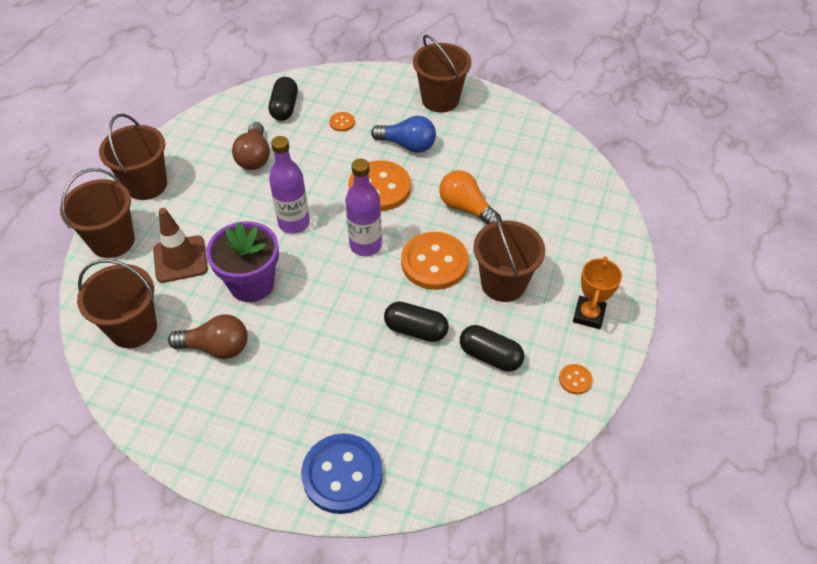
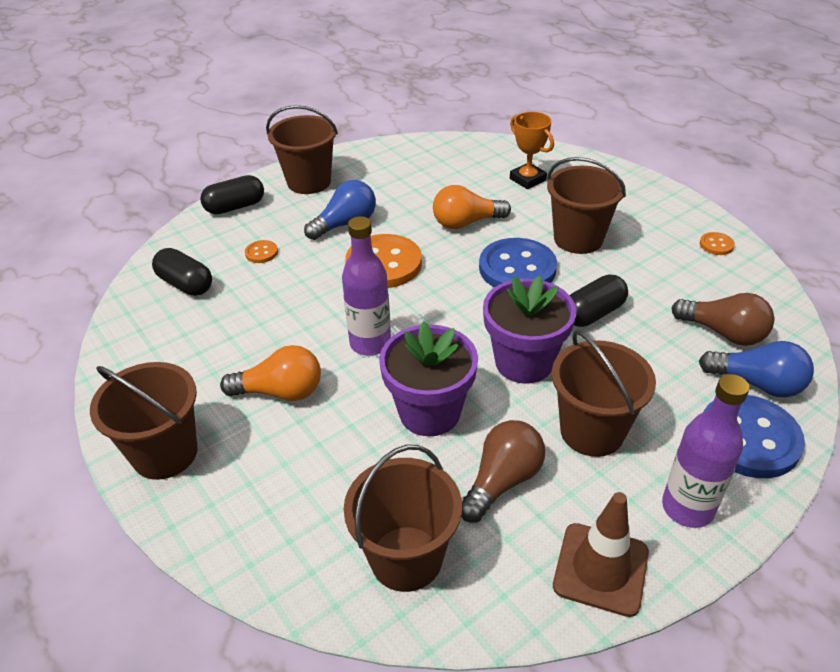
camera: 55 degrees left, 10 degrees down
brown bucket [60,168,135,258] -> brown bucket moved to [552,330,656,457]
brown traffic cone [153,208,208,283] -> brown traffic cone moved to [553,492,649,617]
brown light bulb [232,122,270,170] -> brown light bulb moved to [671,293,774,346]
purple bottle [346,159,382,256] -> purple bottle moved to [662,374,749,528]
orange button [401,232,468,290] -> blue button [479,238,557,288]
black capsule [460,325,524,372] -> black capsule moved to [200,175,264,214]
orange trophy [573,256,622,329] -> orange trophy moved to [510,112,554,189]
none -> orange light bulb [220,345,321,401]
none -> purple flower pot [483,276,576,384]
none -> blue light bulb [699,341,814,397]

